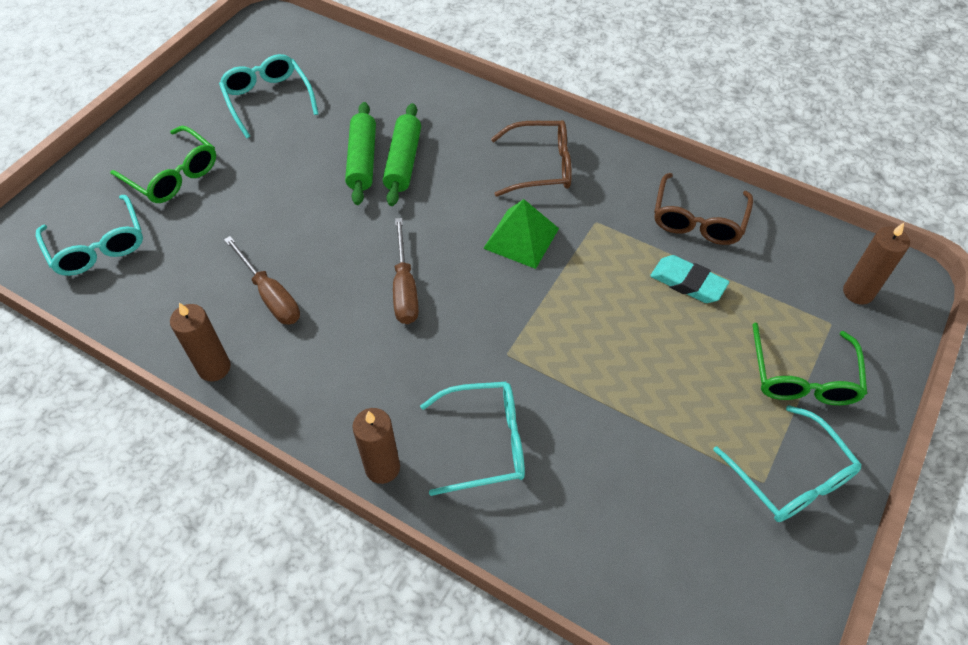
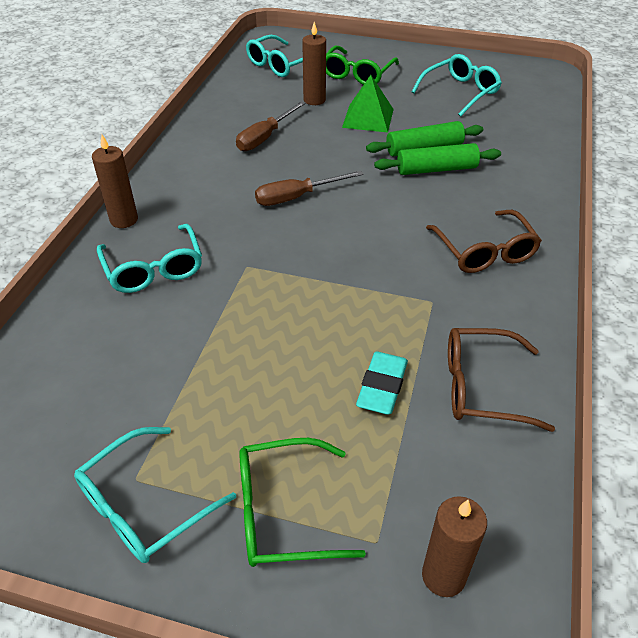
camera: 75 degrees right, 10 degrees down
brown candle [170,303,231,381] -> brown candle moved to [302,22,326,105]
green pyramid [483,199,559,269] -> green pyramid moved to [342,75,394,133]

